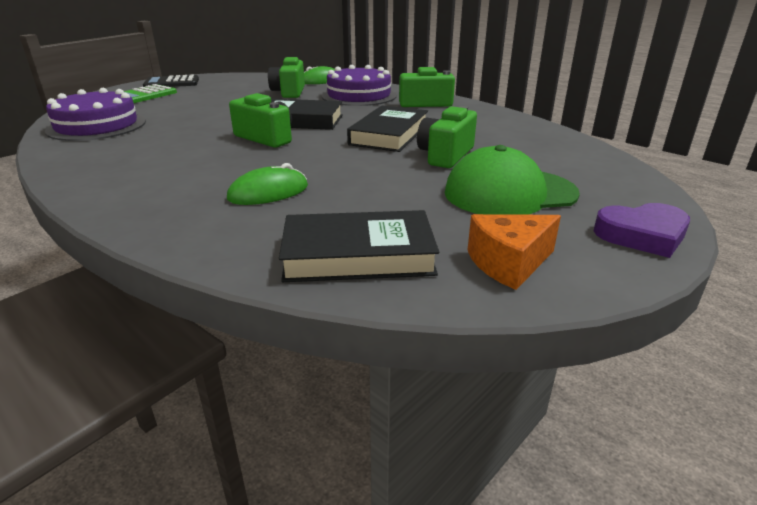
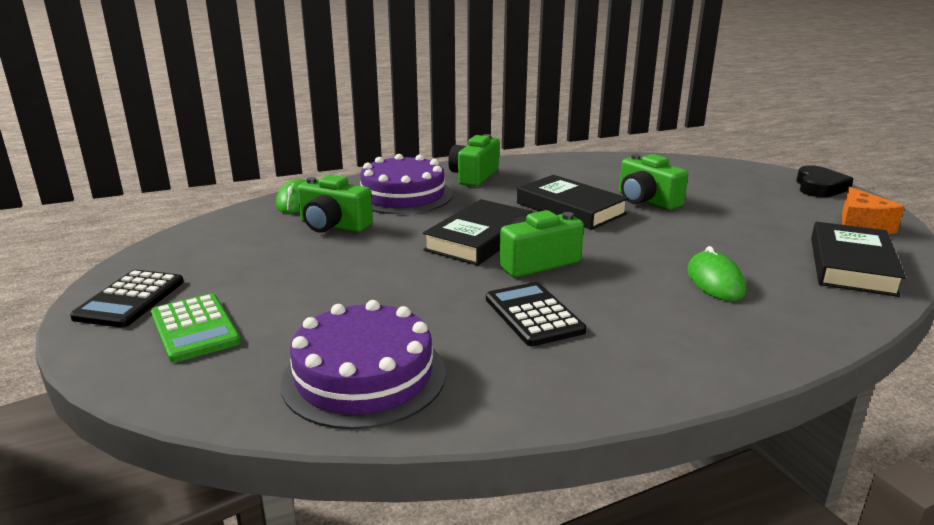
camera: 65 degrees left, 5 degrees down
green cap [445,145,580,215] -> none
purple heart [594,203,690,258] -> black heart [796,165,853,197]
none -> black calculator [486,282,586,346]

